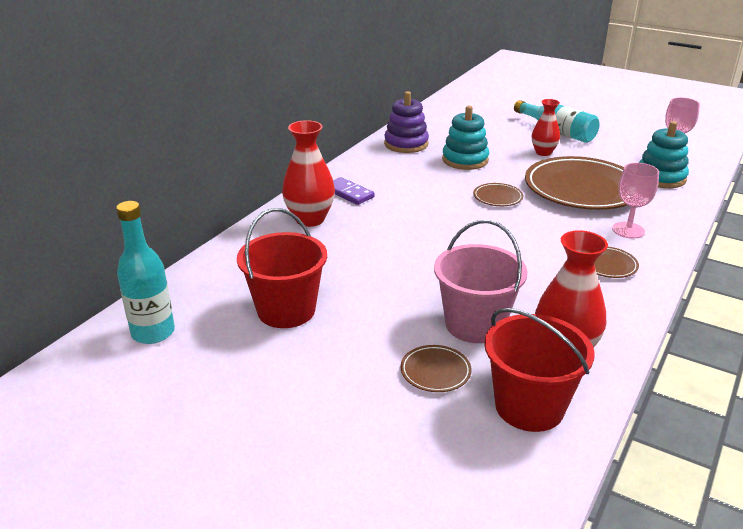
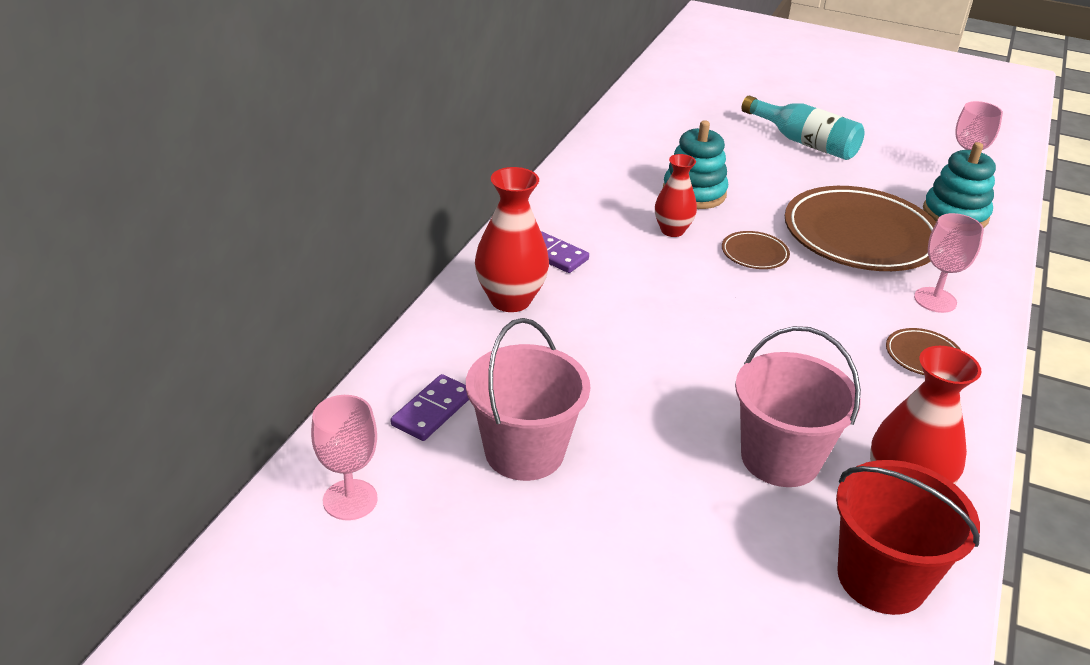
camera: 10 degrees left, 5 degrees up
turquoise bottle [116,201,175,344] -> pink goblet [311,395,378,520]
red bucket [237,208,327,328] -> pink bucket [466,318,590,481]
purple stacking toy [384,91,429,153] -> none
brown plate [401,345,472,392] -> none
red vase [532,99,560,156] -> red vase moved to [655,154,697,237]
none -> purple domino [391,374,469,441]

